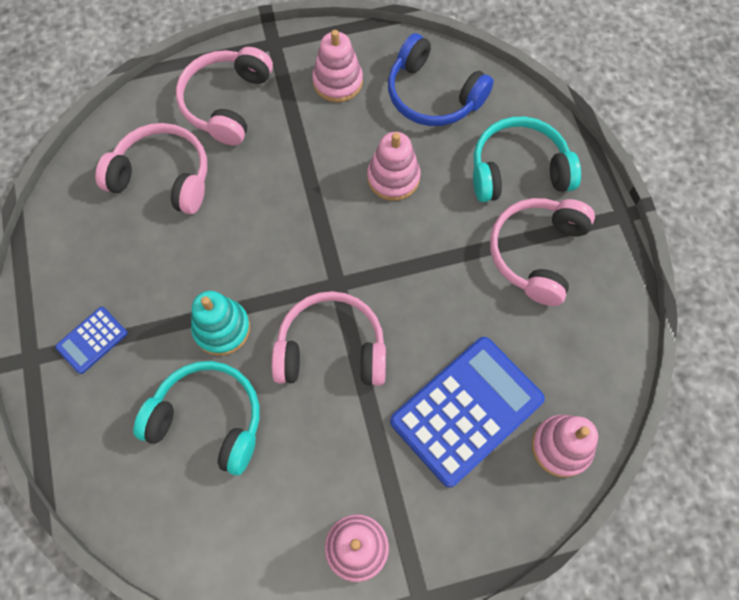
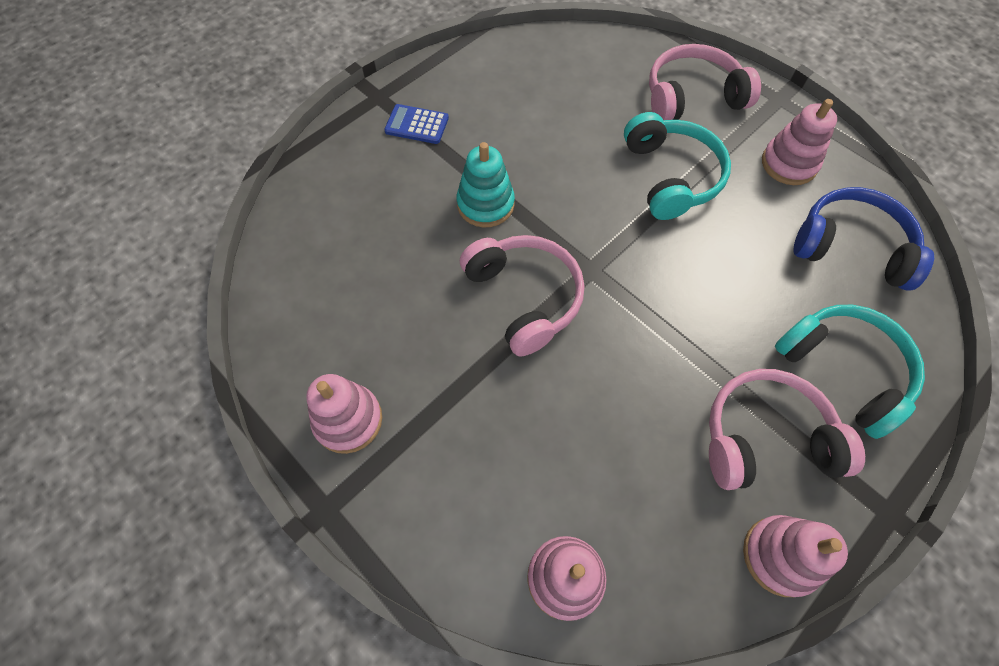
camera: 60 degrees right, 5 degrees down
pink headphones [95,123,207,214] -> none
turquoise headphones [133,361,259,475] -> turquoise headphones moved to [624,112,731,220]
pink stacking toy [367,132,421,201] -> pink stacking toy moved to [743,515,848,597]
blue headphones [388,33,494,126] -> blue headphones turned 105 degrees clockwise [794,187,934,291]
blue calculator [390,337,545,488] -> none

